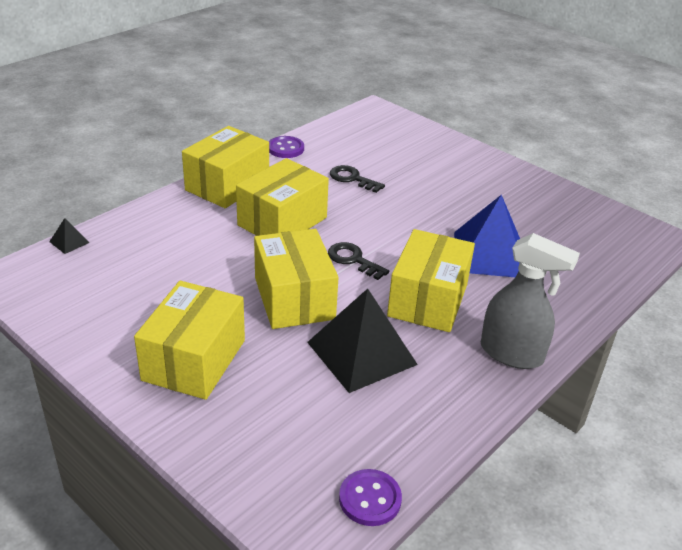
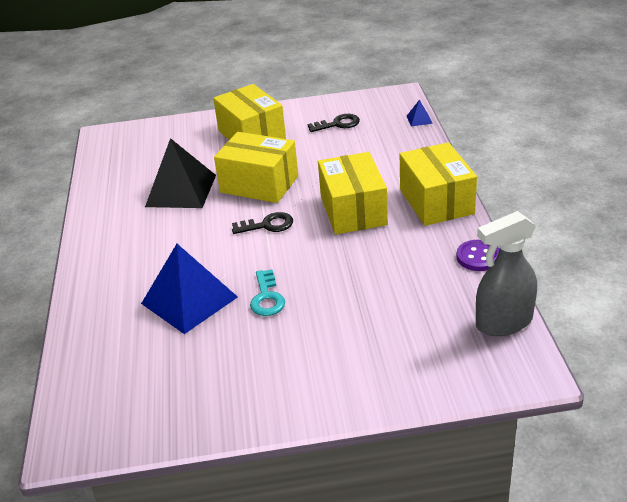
camera: 135 degrees right, 0 degrees up
black pyramid [49,218,90,254] -> blue pyramid [407,100,433,126]
black key [330,165,385,193] -> black key moved to [308,114,360,132]
purple button [339,469,402,526] -> none
yellow box [387,229,475,332] -> none
grey spray bottle [481,233,580,369] -> grey spray bottle moved to [476,211,537,336]
none -> turquoise key [250,269,285,316]

